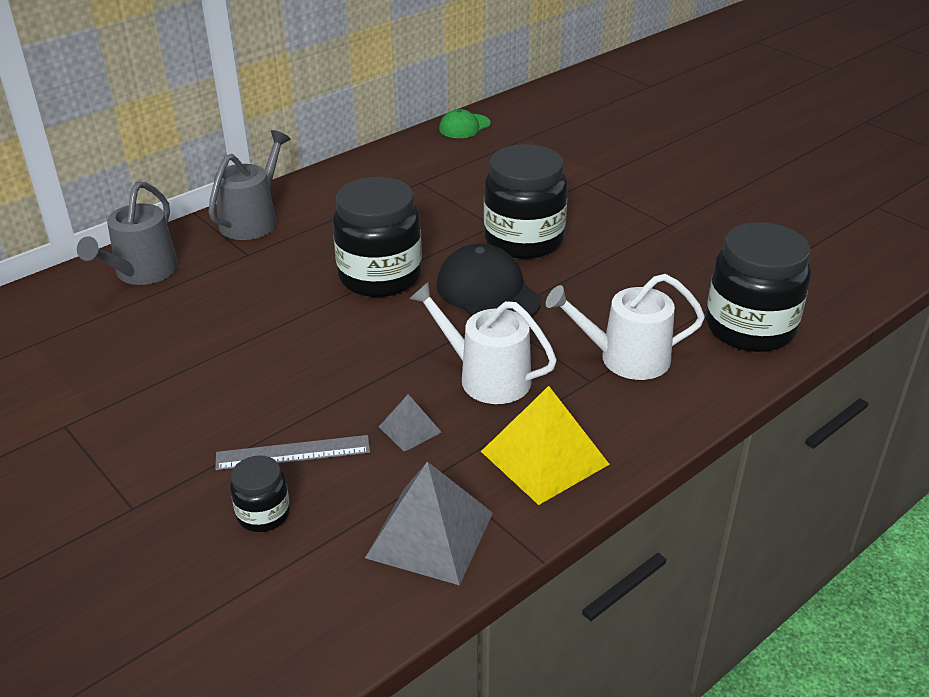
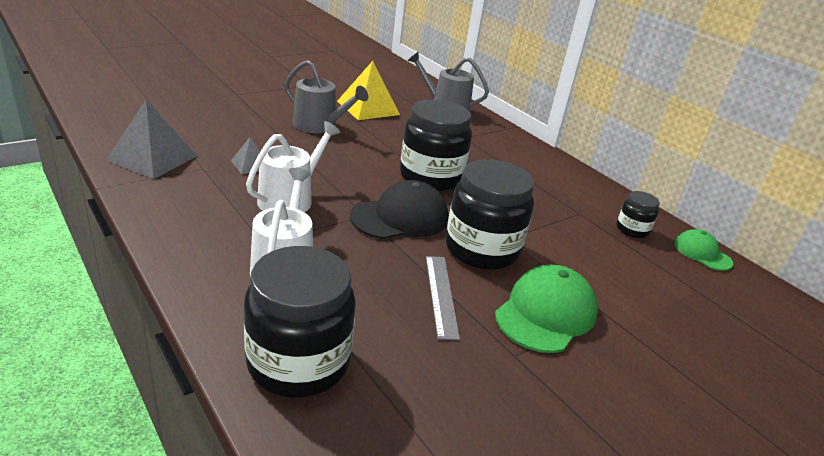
camera: 90 degrees right, 5 degrees down
grey watering can [208,130,290,240] -> grey watering can moved to [285,60,368,133]
grey ruler [215,435,370,470] -> grey ruler moved to [426,256,460,340]
black jar [230,455,290,532] -> black jar moved to [616,191,660,238]
yellow pyramid [481,386,610,505] -> yellow pyramid moved to [337,61,400,120]
none -> green cap [495,265,598,353]

